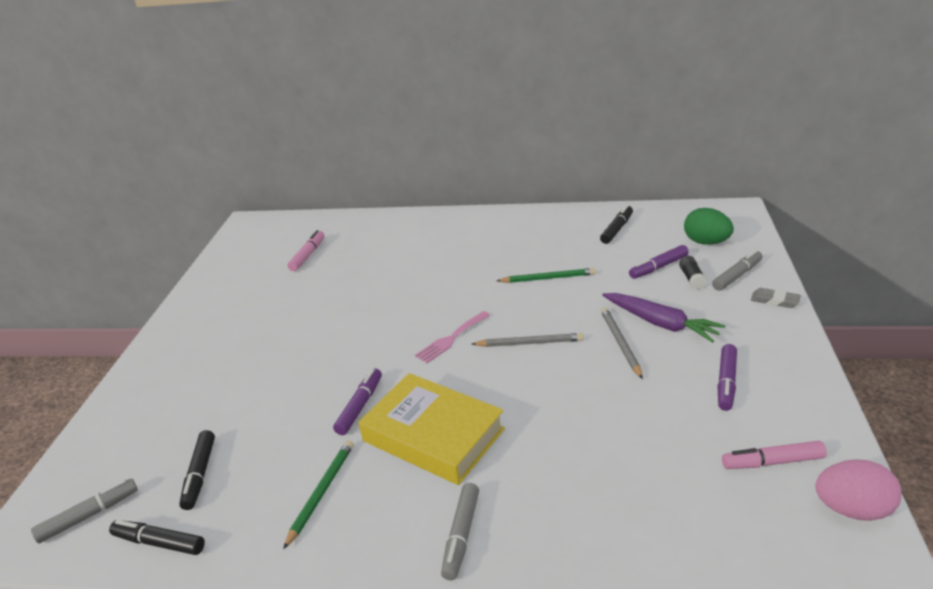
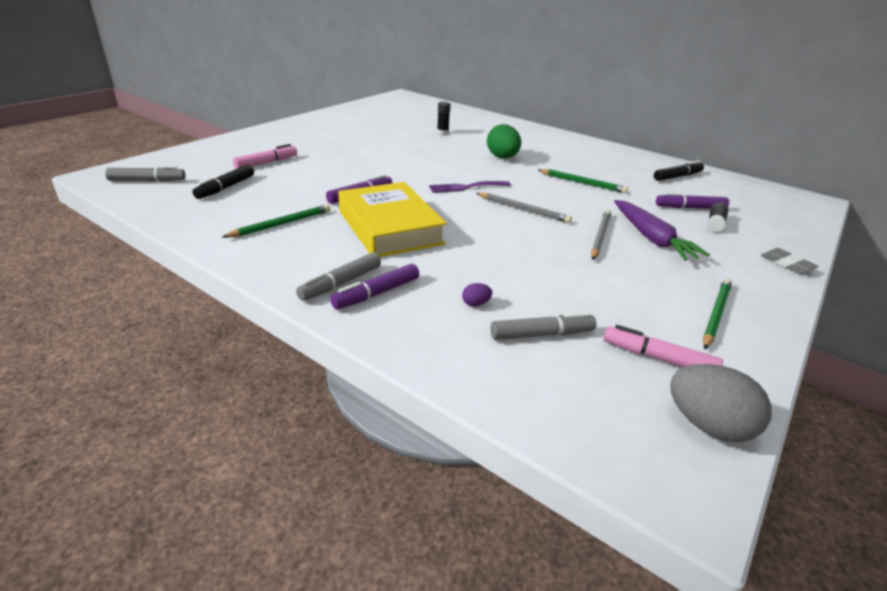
camera: 25 degrees right, 0 degrees up
black marker [109,520,205,555] -> none
pink marker [288,230,325,271] -> pink marker moved to [233,144,297,169]
pink fork [415,311,490,363] -> purple fork [429,181,511,193]
green egg [684,208,734,245] -> green egg moved to [487,124,521,158]
grey marker [712,250,762,291] -> grey marker moved to [490,312,596,340]
purple marker [717,344,737,411] -> purple marker moved to [330,264,419,309]
pink egg [815,459,902,521] -> grey egg [670,364,772,442]
none -> black glue stick [437,102,451,134]
none -> purple egg [462,283,492,306]
none -> green pencil [703,279,732,349]

